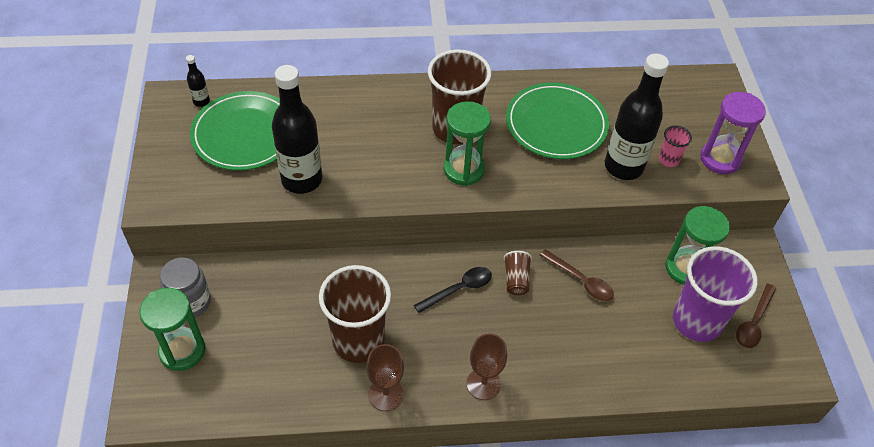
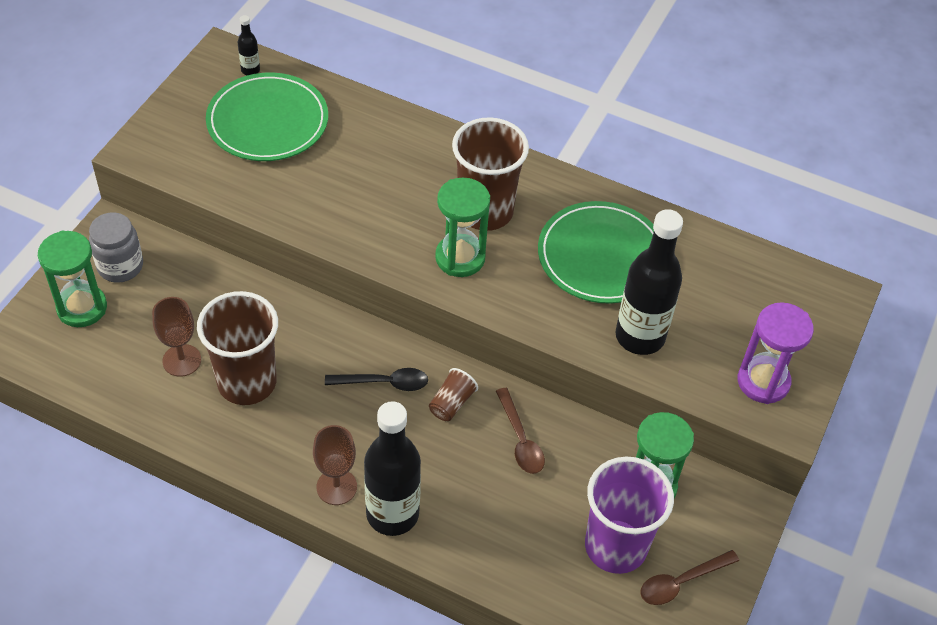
camera: 30 degrees right, 0 degrees up
black bottle [272,65,322,194] -> black bottle moved to [364,401,421,536]
brown goblet [367,344,404,411] -> brown goblet moved to [152,297,201,377]
pink cup [659,126,692,167] -> none

